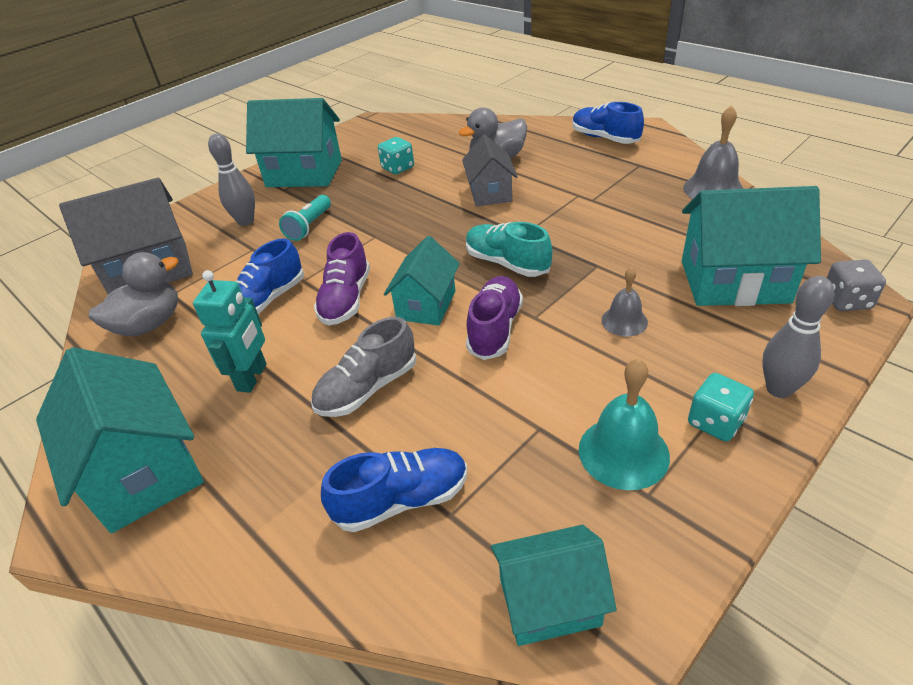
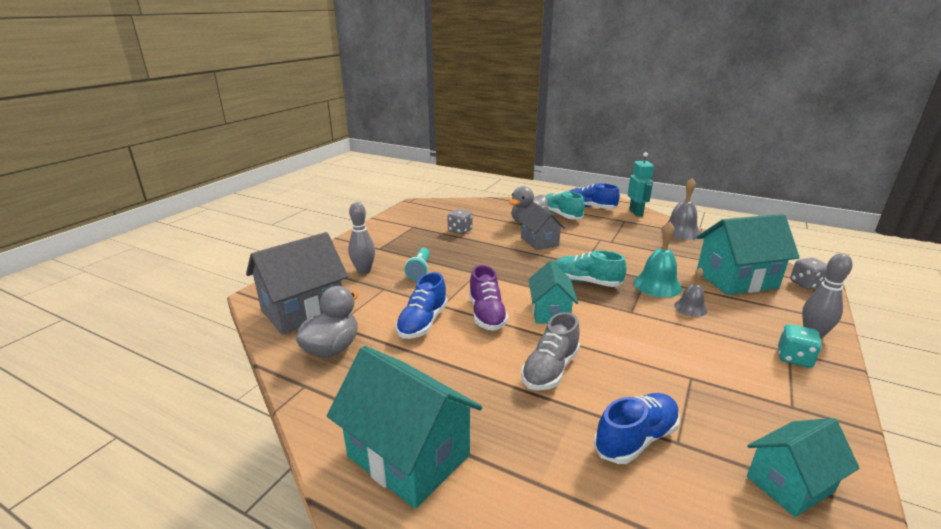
camera: 20 degrees left, 15 degrees down
turquoise robot [193,270,267,393] -> turquoise robot moved to [628,152,654,217]
turquoise house [246,98,342,187] -> none
turquoise dice [378,137,414,175] -> grey dice [447,209,473,234]
purple shoe [466,276,523,360] -> none
turquoise bell [579,358,670,490] -> turquoise bell moved to [633,222,682,297]
none -> turquoise shoe [545,191,585,220]

